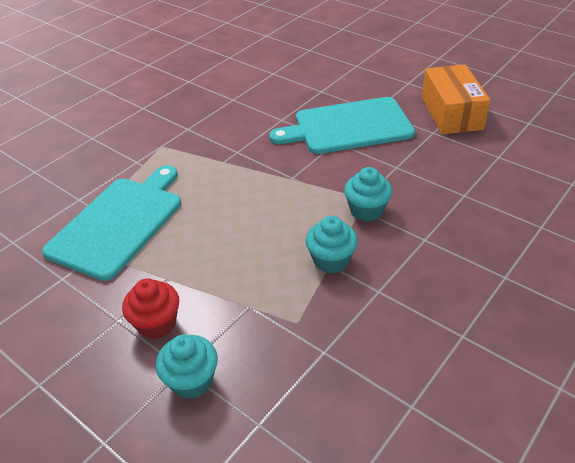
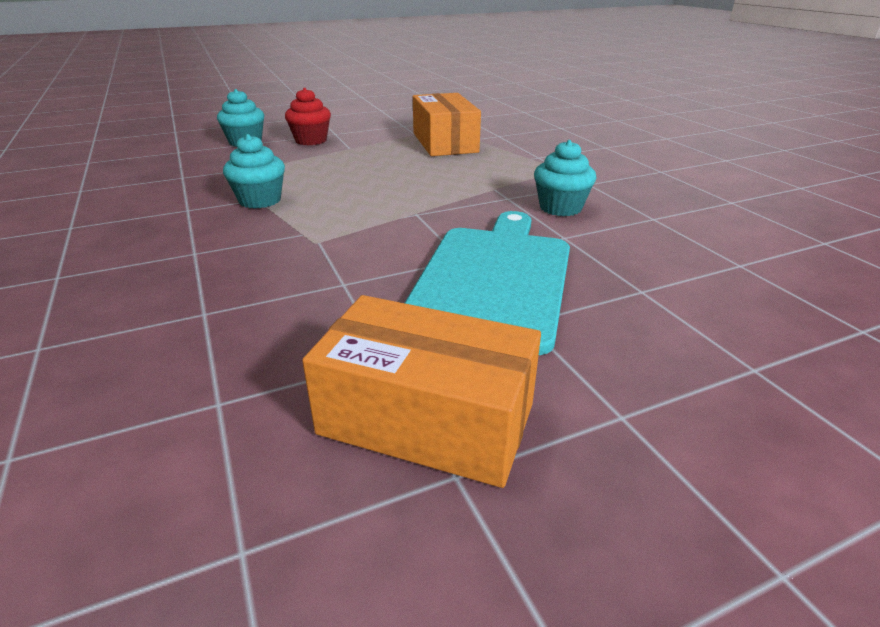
camera: 115 degrees right, 10 degrees down
turquoise cutting board [42,165,181,281] -> orange box [413,93,481,156]
turquoise cupcake [344,167,392,221] -> turquoise cupcake moved to [534,140,596,216]

